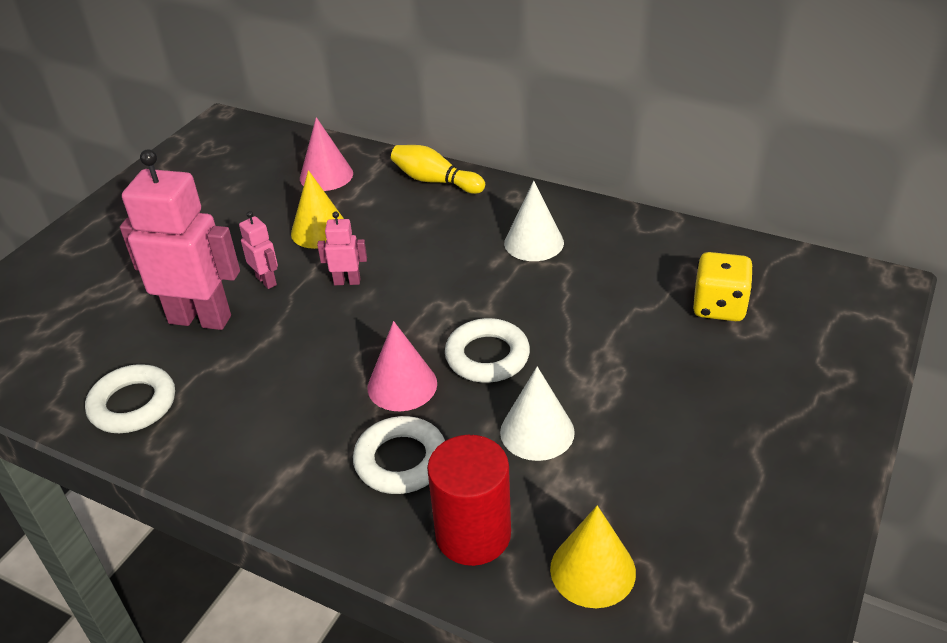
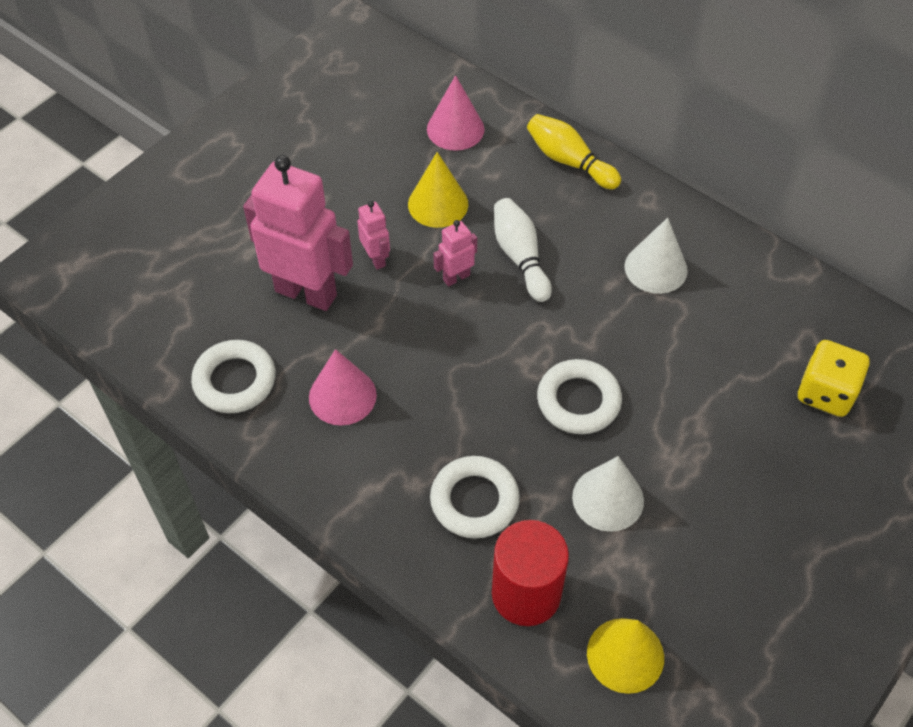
camera: 10 degrees right, 15 degrees up
pink robot [317,212,367,285] -> pink robot turned 45 degrees counterclockwise [433,220,477,286]
pink cone [367,321,437,411] -> pink cone moved to [309,349,377,425]
none -> white bowling pin [494,198,552,302]

